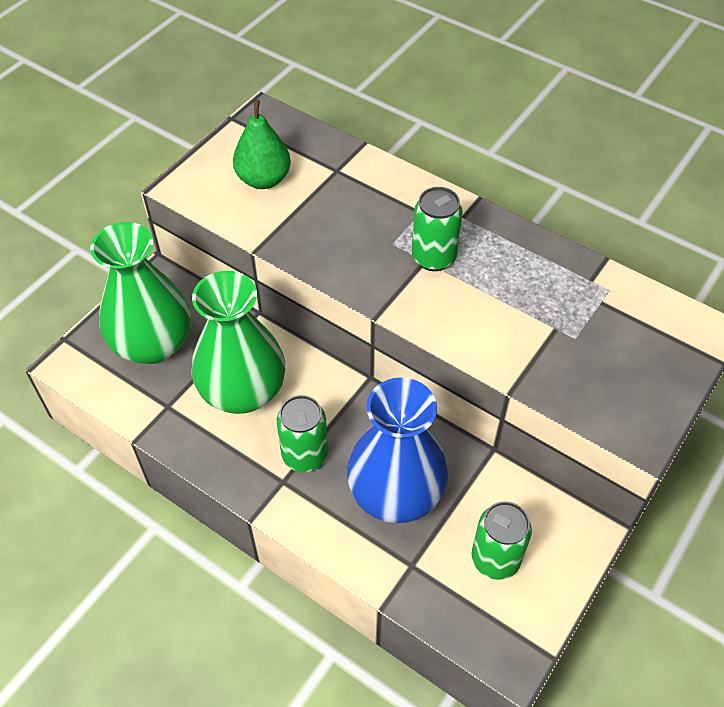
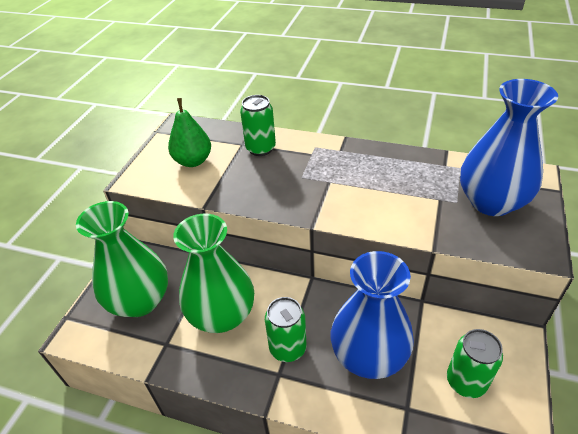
camera: 15 degrees left, 10 degrees down
green can [412,187,463,271] -> green can moved to [240,95,276,156]
none -> blue vase [460,79,558,216]

